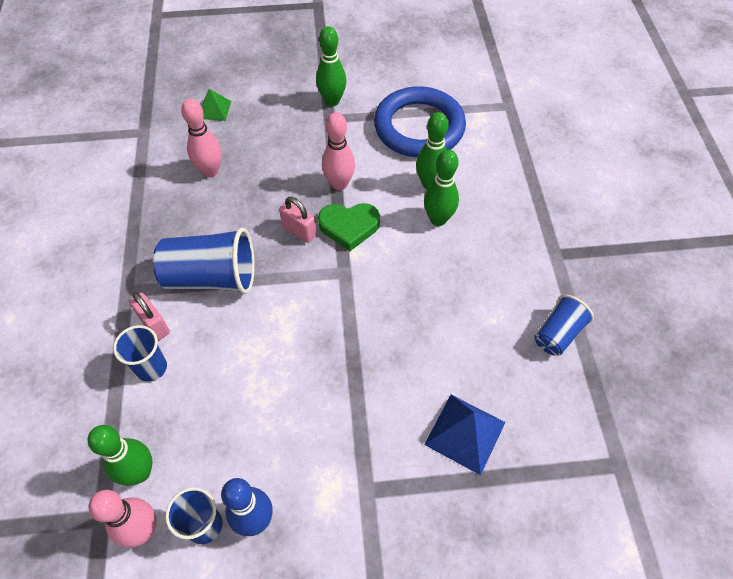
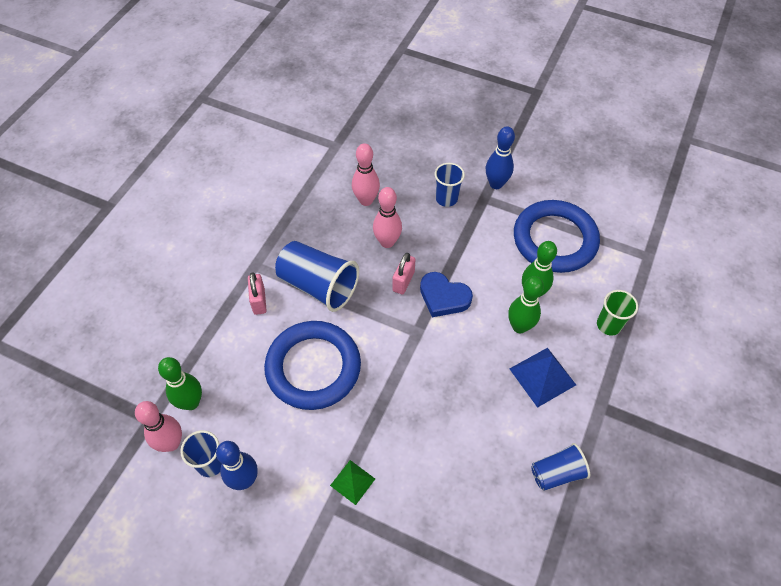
camera: 30 degrees right, 0 degrees up
blue cup [113,325,167,382] -> blue cup moved to [435,163,465,207]
green pyramid [202,89,231,121] -> green pyramid moved to [330,460,375,505]
pink padlock [279,197,317,243] -> pink padlock turned 45 degrees clockwise [392,253,416,294]
green bowling pin [316,26,346,106] -> blue bowling pin [486,126,515,189]
green heart [318,203,380,251] -> blue heart [420,272,473,317]
pink bowling pin [322,112,355,190] -> pink bowling pin moved to [373,187,402,248]
blue pyramid [424,395,506,475] -> blue pyramid moved to [510,348,576,408]
none -> blue ring [264,321,361,410]
none -> green cup [597,290,638,335]

